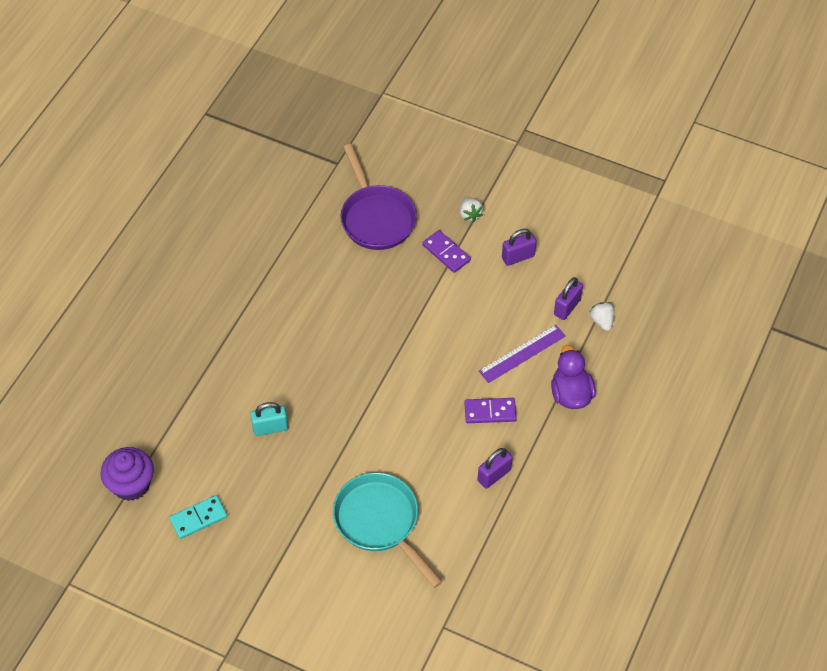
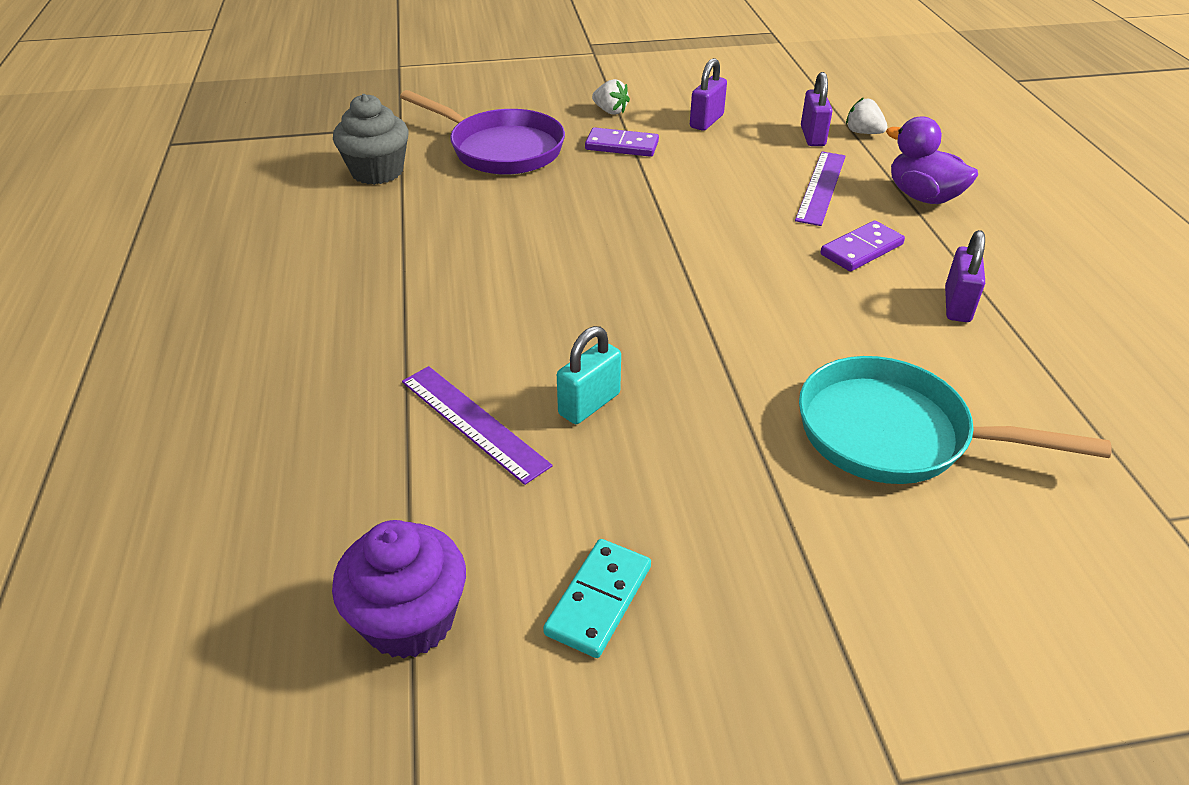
camera: 35 degrees left, 15 degrees down
none -> grey cupcake [333,94,408,185]
none -> purple ruler [402,366,552,485]

